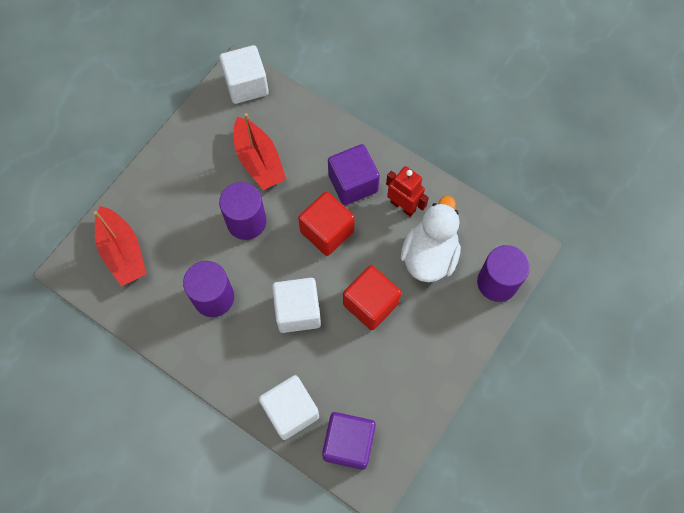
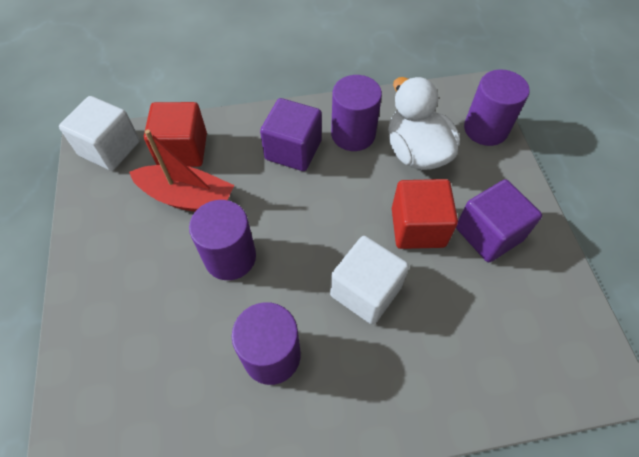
camera: 45 degrees left, 10 degrees down
red boat [94,206,146,286] -> none
white cube [259,375,319,440] -> none
red cube [298,191,355,256] -> red cube moved to [144,102,207,167]
purple cube [322,412,376,470] -> purple cube moved to [456,179,542,262]
red robot [386,166,429,217] -> purple cylinder [331,75,382,151]

